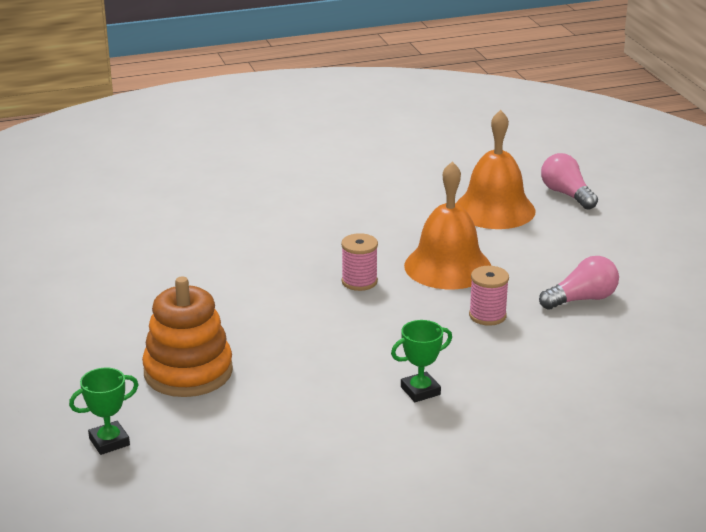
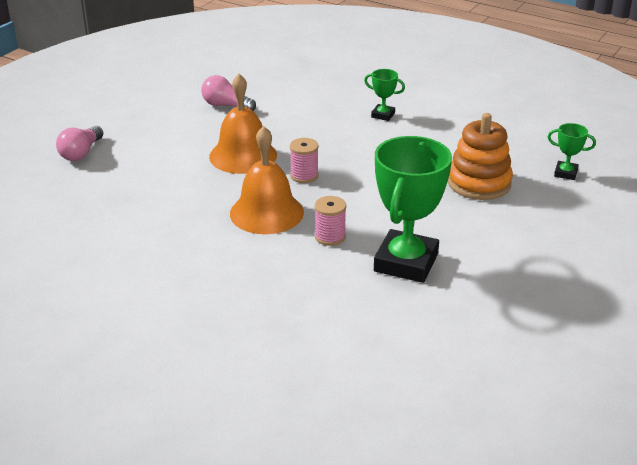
camera: 130 degrees left, 5 degrees up
orange bell [456,110,536,229] -> orange bell moved to [230,126,304,234]
pink spool [469,266,509,326] -> pink spool moved to [315,196,346,246]
none -> green trophy [374,136,452,283]

